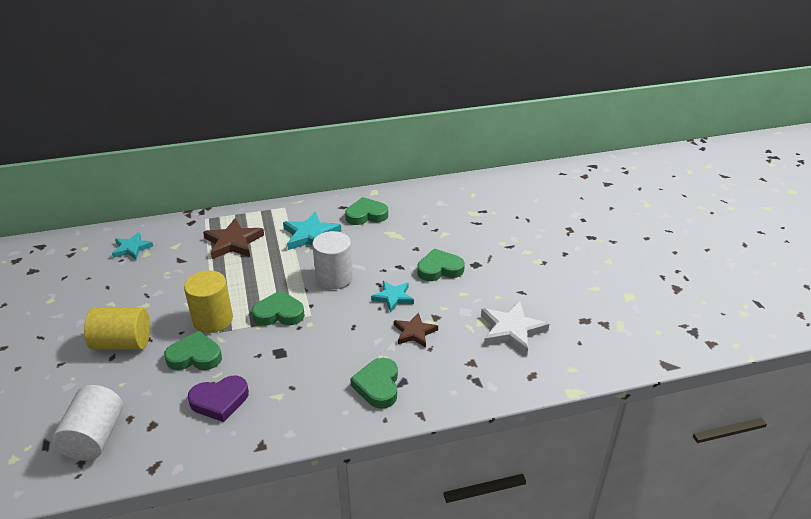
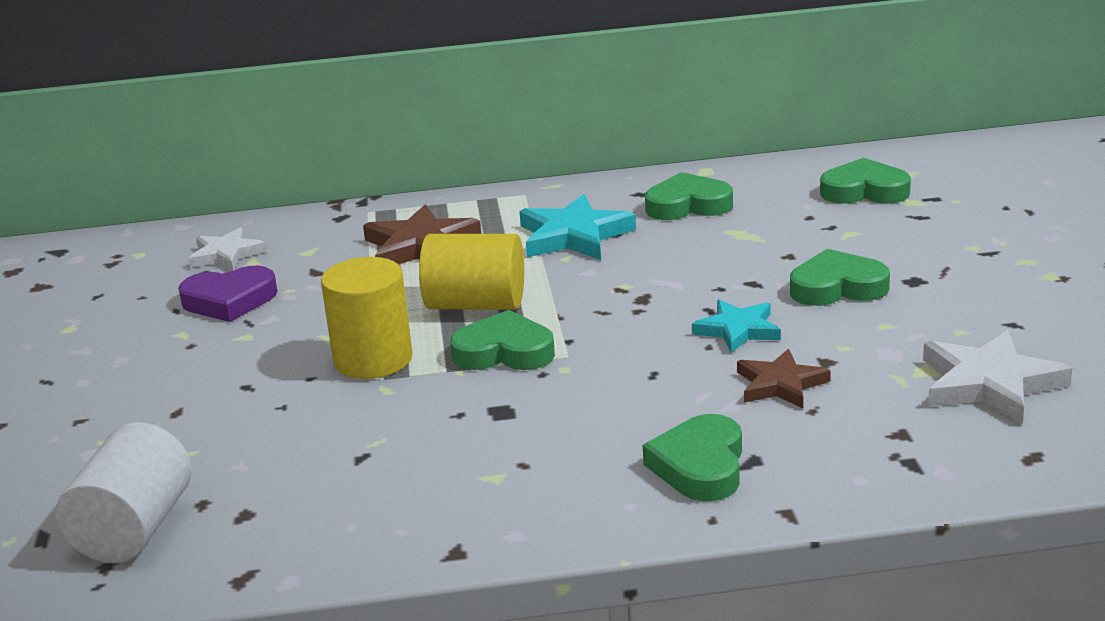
camera: 10 degrees right, 10 degrees down
yellow cylinder [84,308,150,350] -> yellow cylinder moved to [419,234,524,310]
turquoise star [112,232,153,260] -> white star [188,227,267,271]
green heart [164,331,222,370] -> green heart moved to [820,158,911,204]
purple heart [188,375,249,422] -> purple heart moved to [178,266,277,322]
white cylinder [312,231,353,289] -> none

